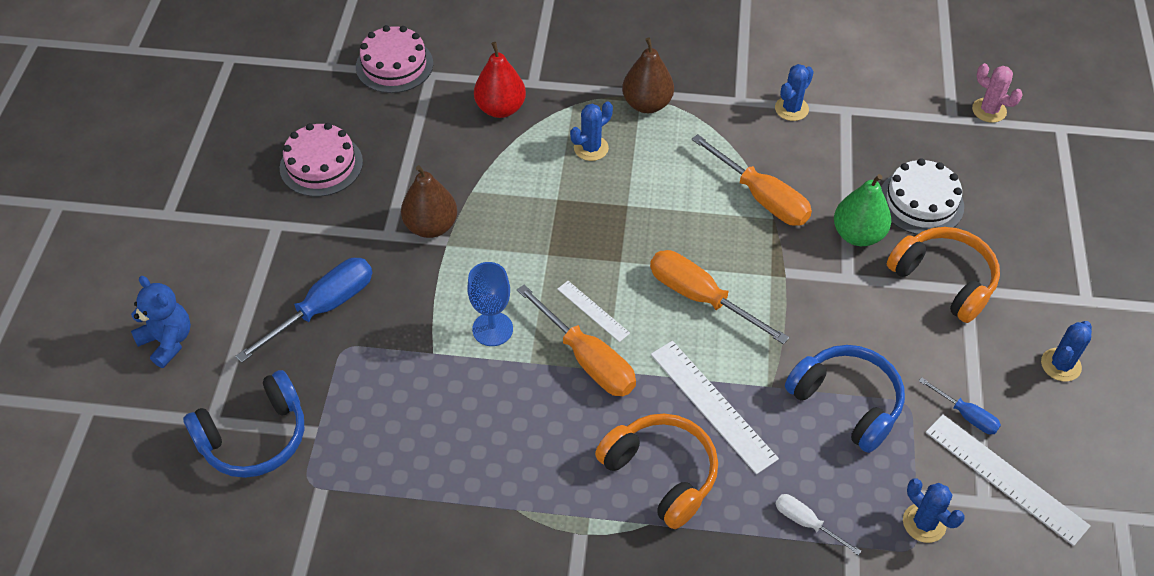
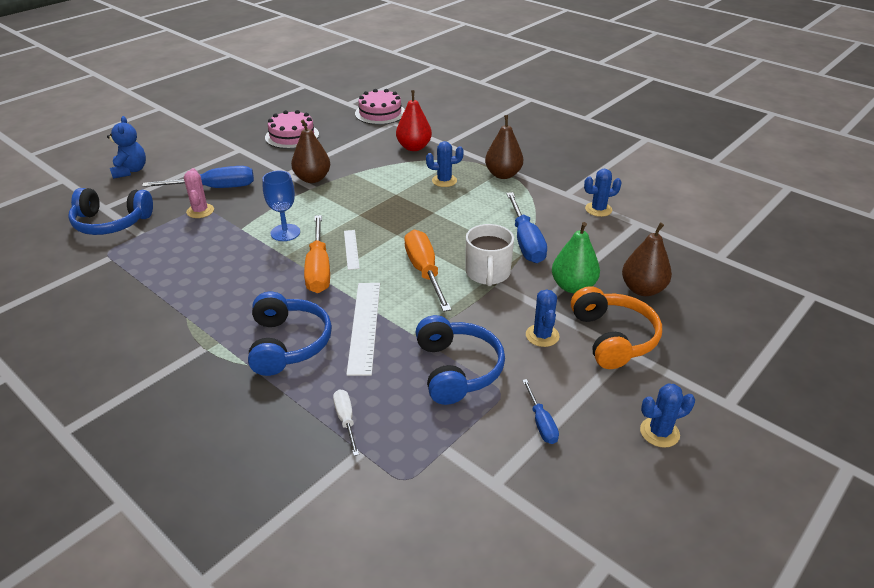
camera: 35 degrees right, 15 degrees down
orange headphones [595,414,718,529] -> blue headphones [248,292,332,376]
orange screwdriver [692,134,812,226] -> blue screwdriver [506,192,547,263]
white cake [881,158,964,234] -> brown pear [622,223,672,296]
blue cactus [903,478,965,543] -> blue cactus moved to [526,289,560,347]
white ruler [926,414,1091,546] -> none
pink cactus [972,63,1023,123] -> pink cactus moved to [184,168,214,218]
none -> white mug [466,224,514,286]

